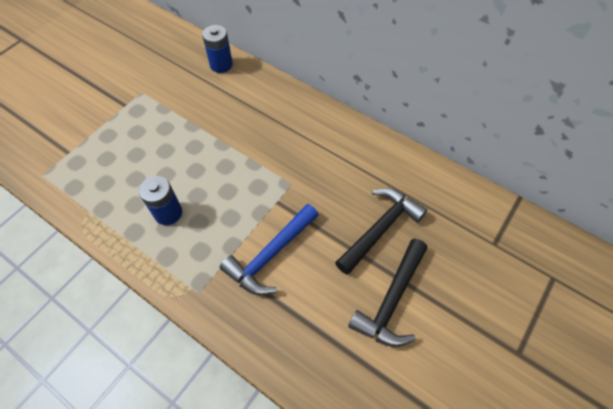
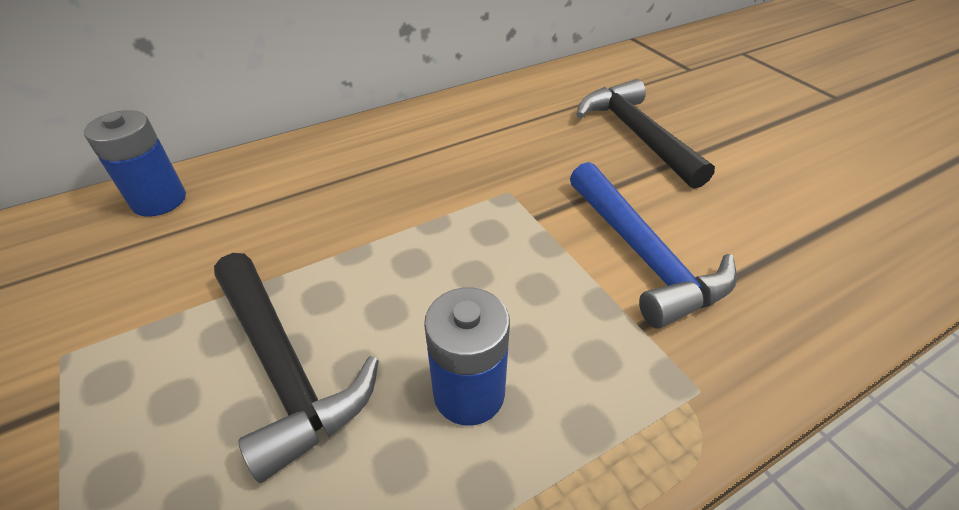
camera: 65 degrees left, 15 degrees down
black hammer [348,239,427,347] -> black hammer moved to [214,253,379,483]

